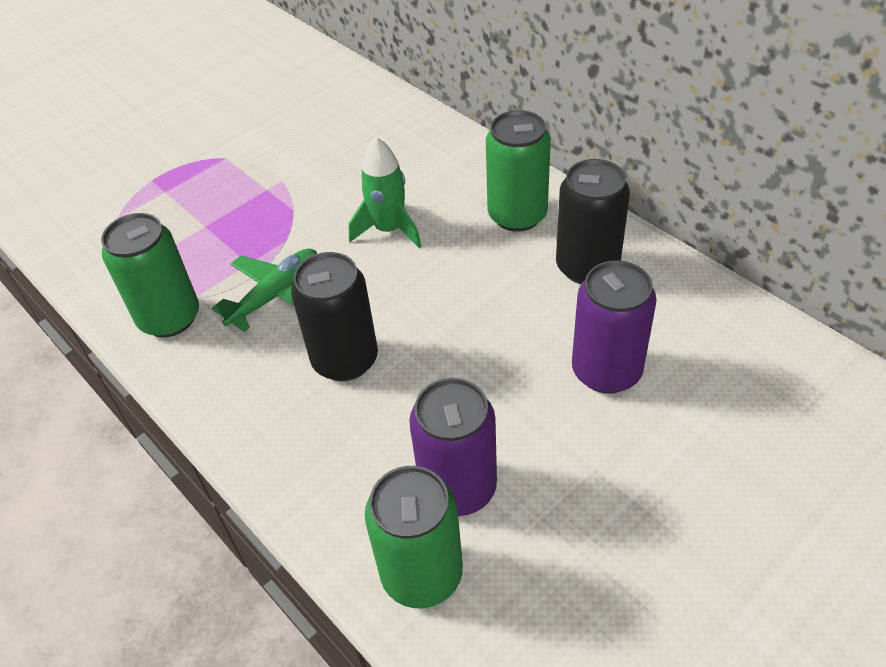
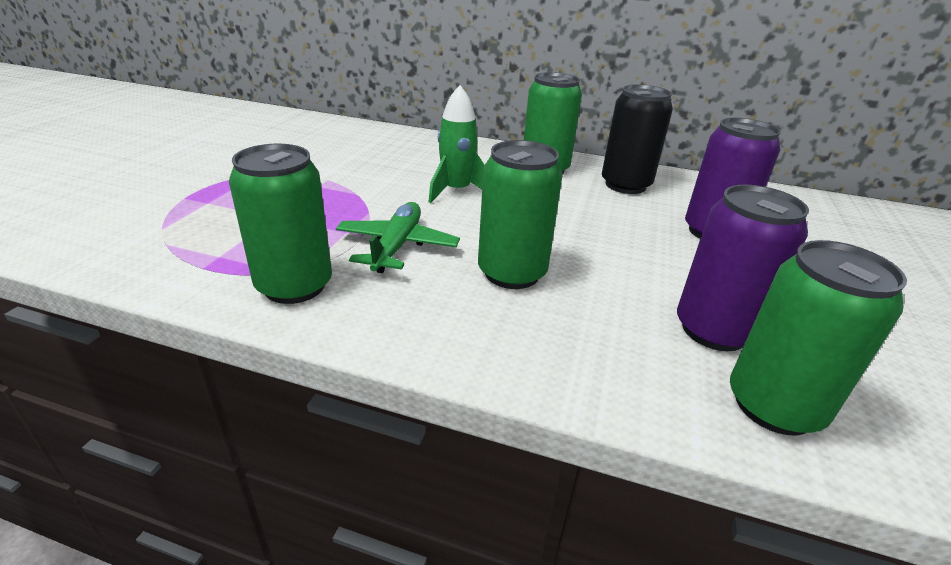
camera: 35 degrees left, 15 degrees down
black can [291,252,378,381] -> green can [478,140,563,289]

